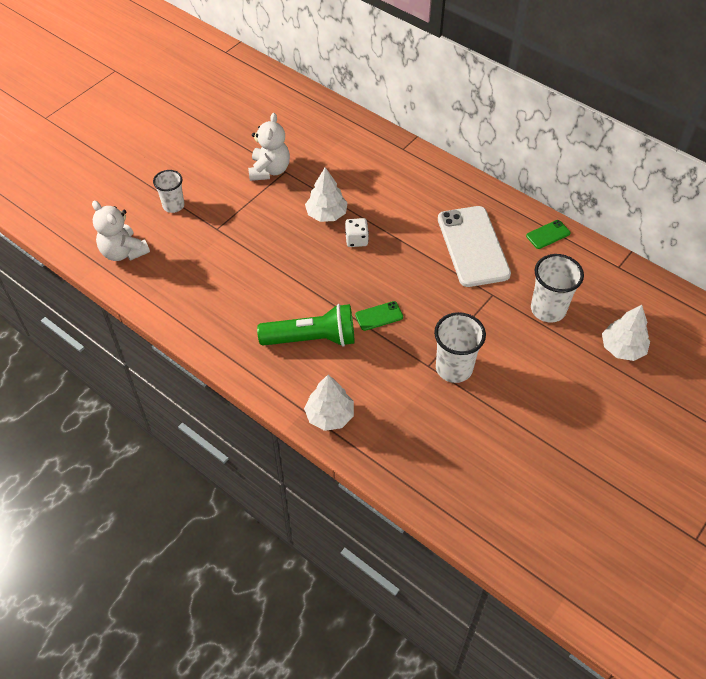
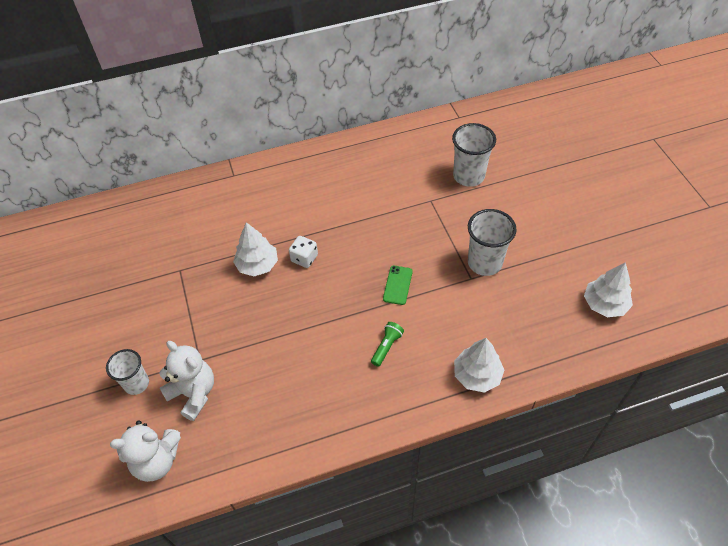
camera: 55 degrees left, 0 degrees up
white teddy bear [248,113,290,181] -> white teddy bear moved to [159,341,214,421]
green flashlight [257,304,355,347] -> green flashlight [371,322,404,367], size x0.47
white phone [438,206,511,287] -> none
green phone [526,220,571,249] -> none
white tree [602,305,650,361] -> white tree moved to [584,262,633,317]

